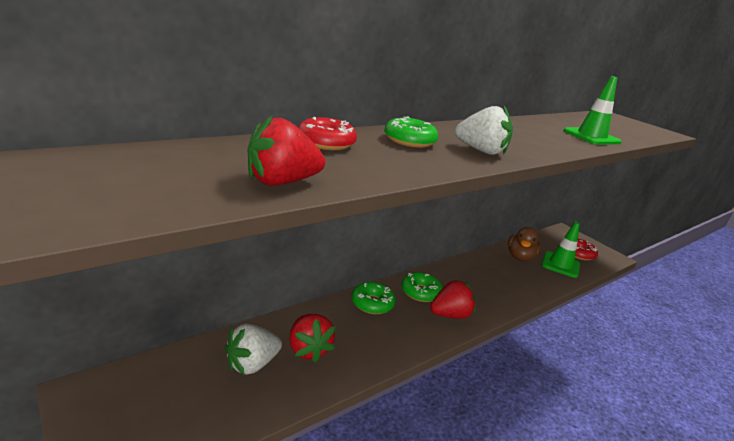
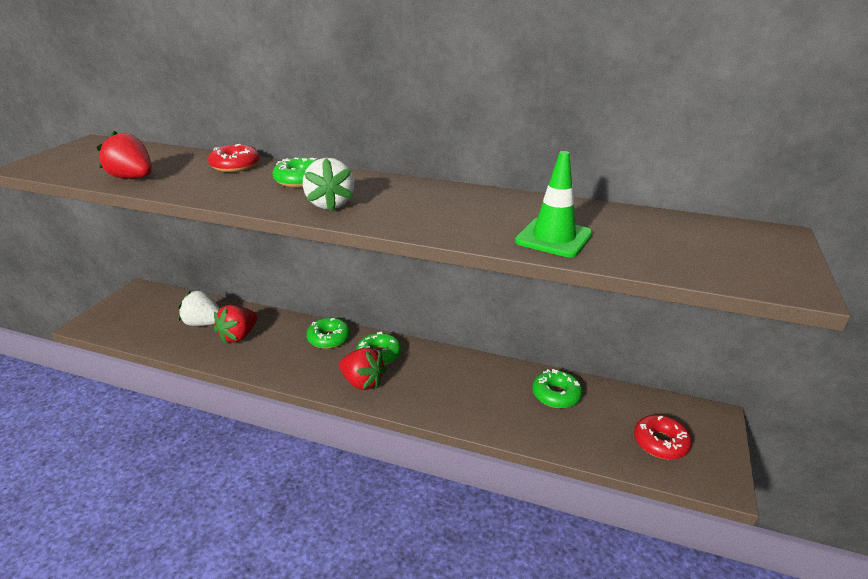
camera: 60 degrees right, 5 degrees up
brown duck [508,227,541,261] -> green donut [532,369,582,408]
green traffic cone [542,222,580,278] -> none

